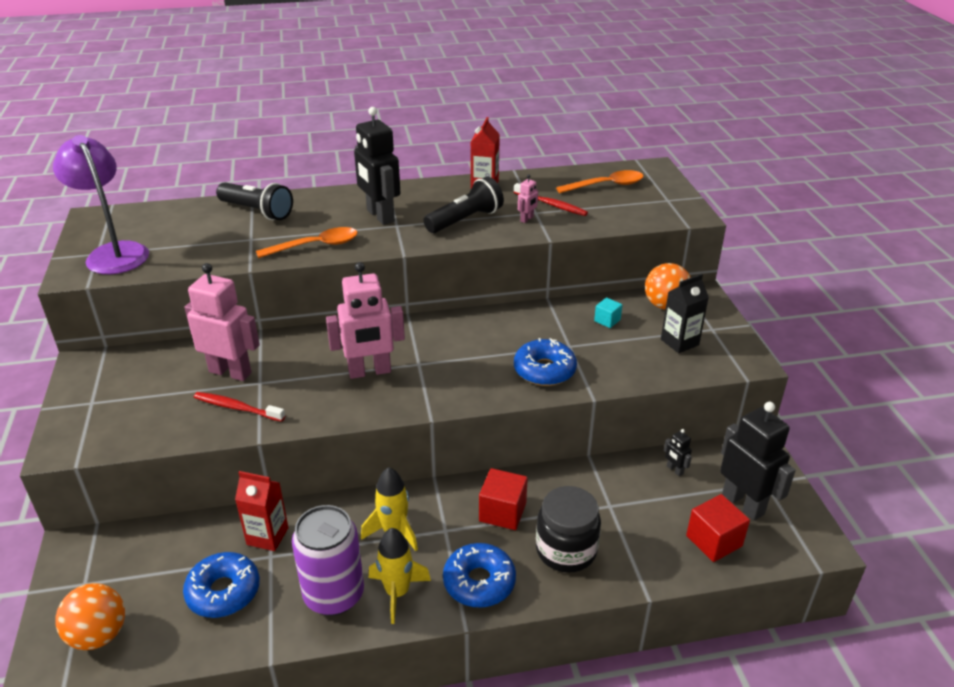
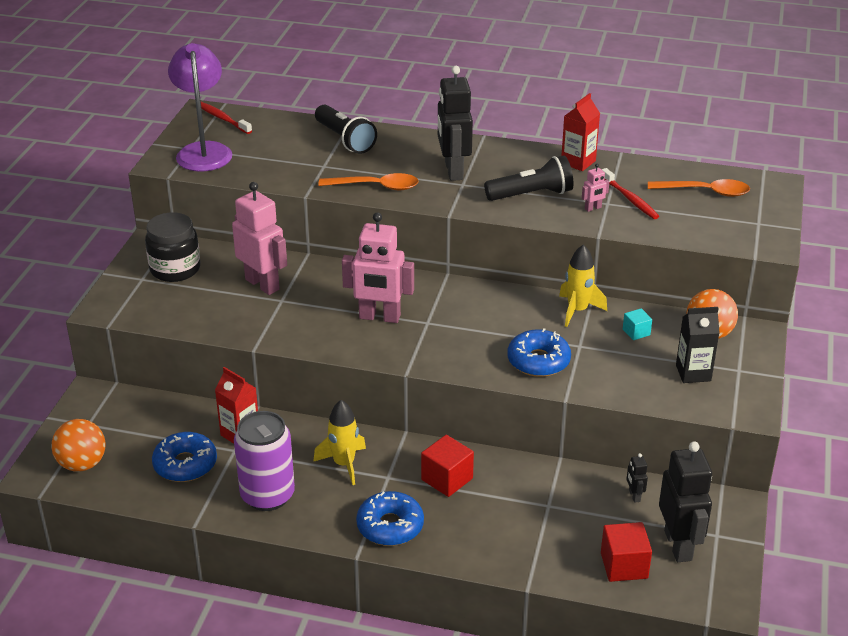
camera: 25 degrees right, 0 degrees up
red toothbrush [194,392,285,422] -> red toothbrush moved to [201,102,252,134]
yellow rocket [369,528,431,624] -> yellow rocket moved to [559,244,607,327]
black jar [536,486,601,573] -> black jar moved to [145,212,200,282]

